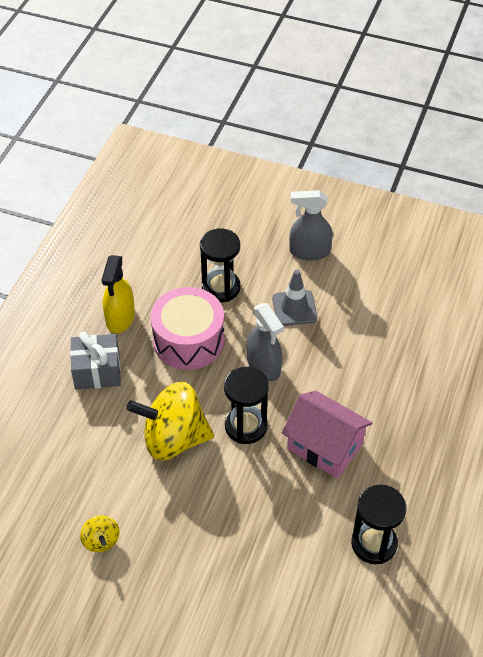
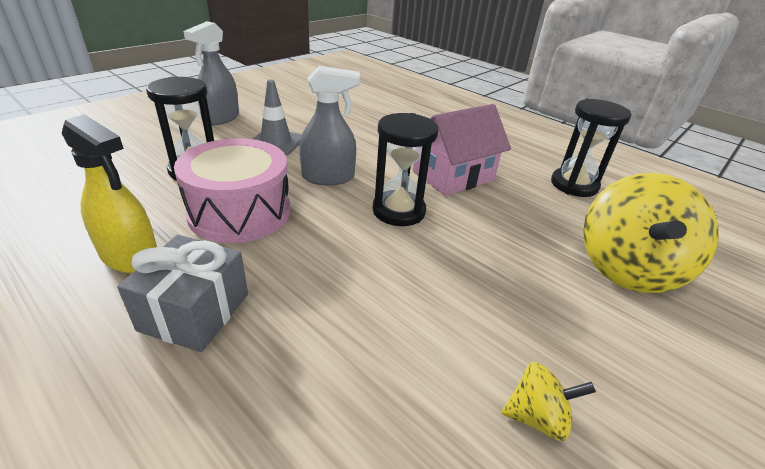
camera: 70 degrees left, 15 degrees down
yellow spinning top [126,382,214,461] -> yellow spinning top moved to [583,173,719,293]

